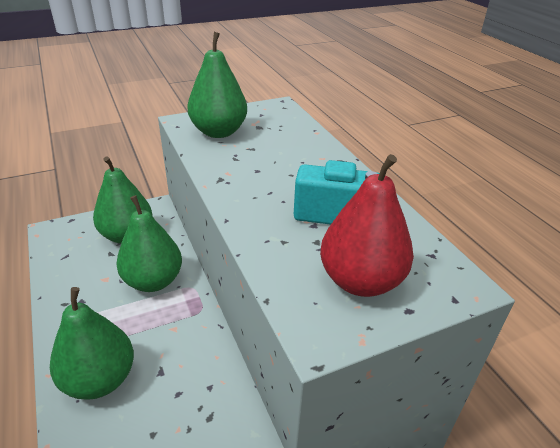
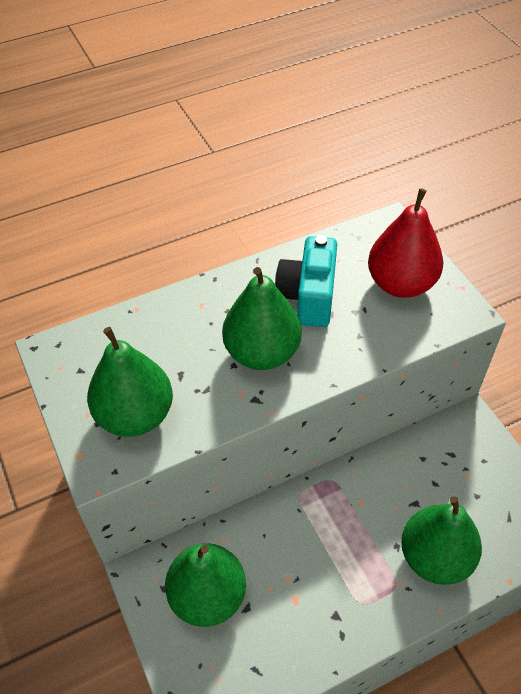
camera: 90 degrees left, 15 degrees up
green pear [116,195,182,292] -> green pear moved to [222,267,302,370]

